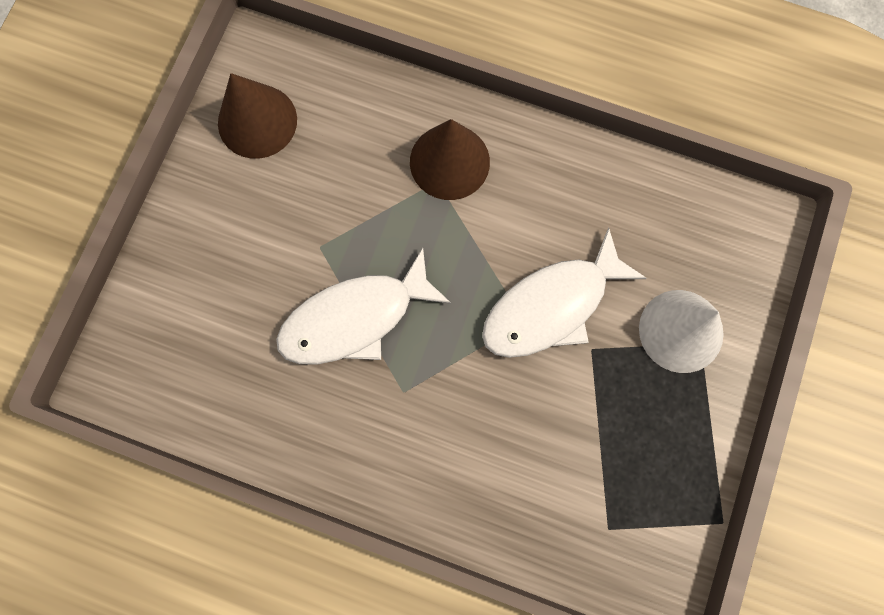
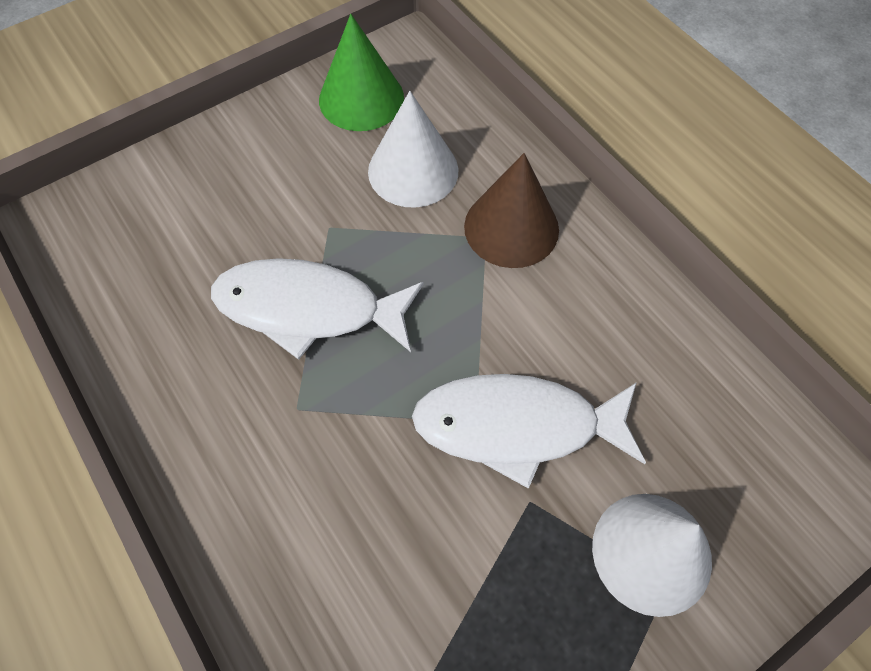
camera: 35 degrees right, 15 degrees down
brown cone [218,73,297,159] -> green cone [319,14,404,131]
none -> white cone [368,91,458,208]

